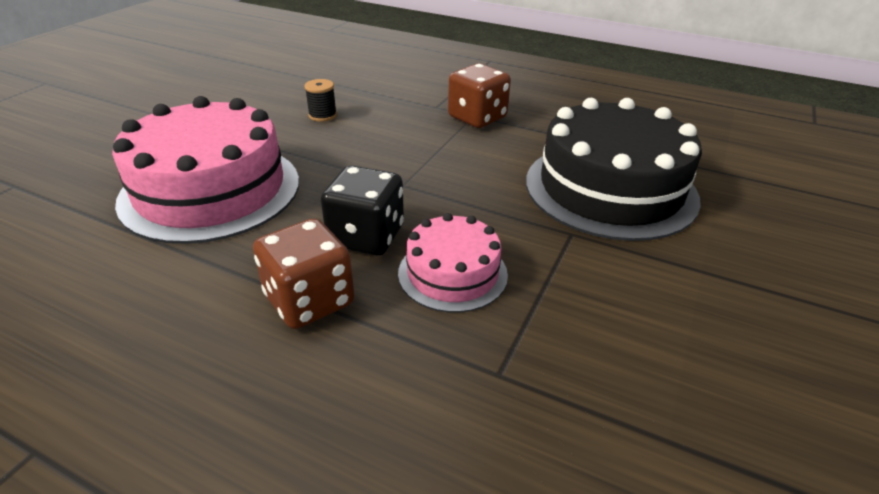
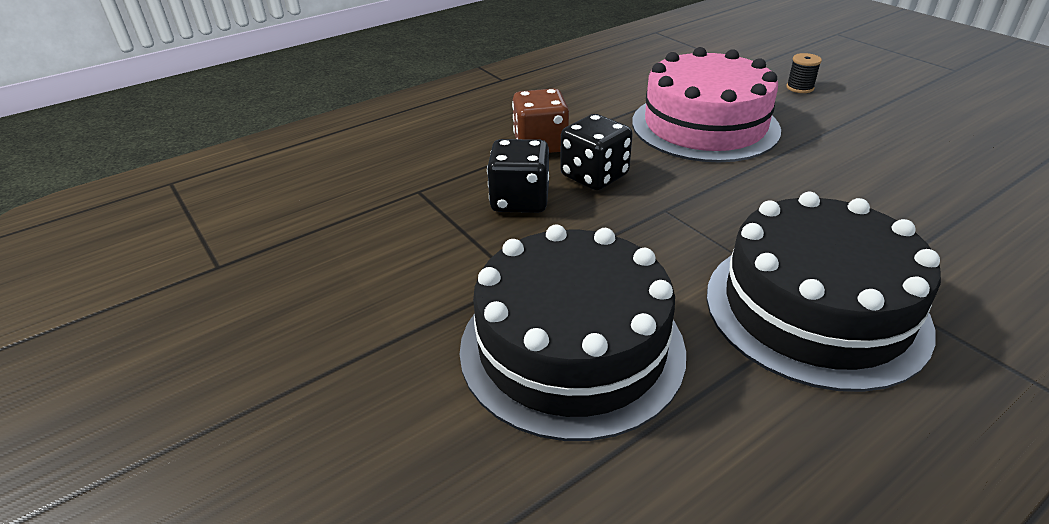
camera: 120 degrees right, 0 degrees up
black spool [304,79,337,122] -> black spool moved to [786,53,822,93]
pink cake [398,213,508,313] -> black dice [487,139,549,213]
brown dice [448,64,511,128] -> black cake [707,192,941,392]

